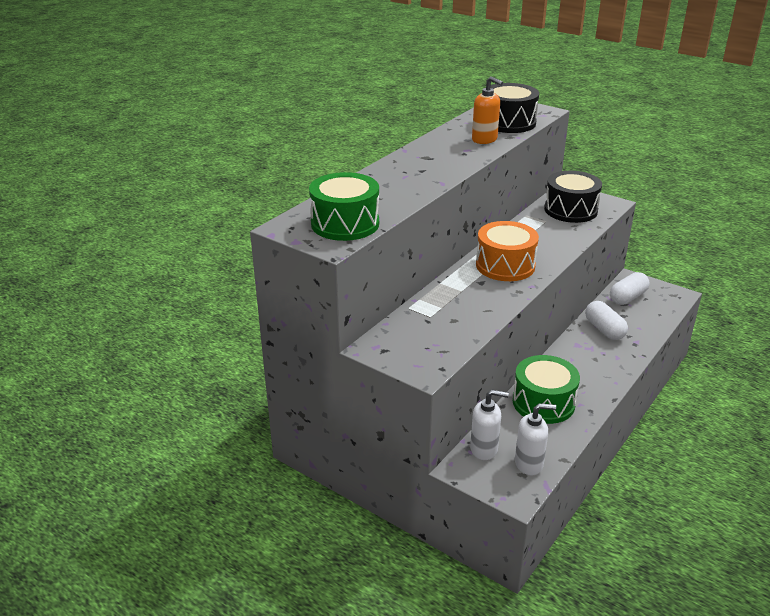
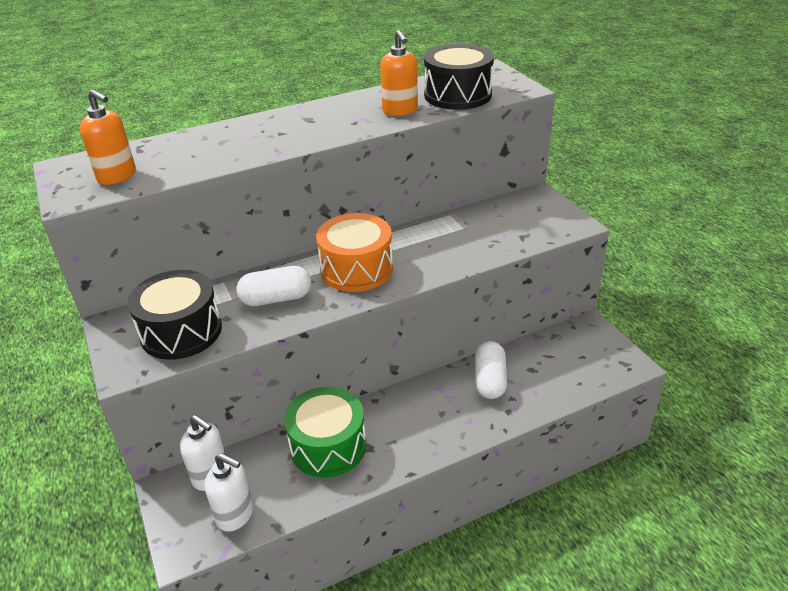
camera: 30 degrees right, 5 degrees up
green drum [309,172,379,241] -> orange soap dispenser [80,89,136,185]
black drum [544,171,602,223] -> black drum moved to [128,270,222,360]
white capsule [610,272,650,305] -> white capsule moved to [236,266,311,306]

